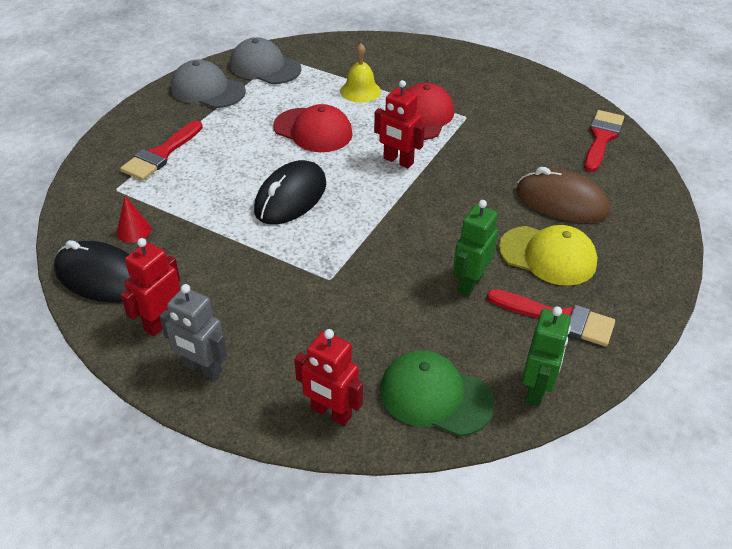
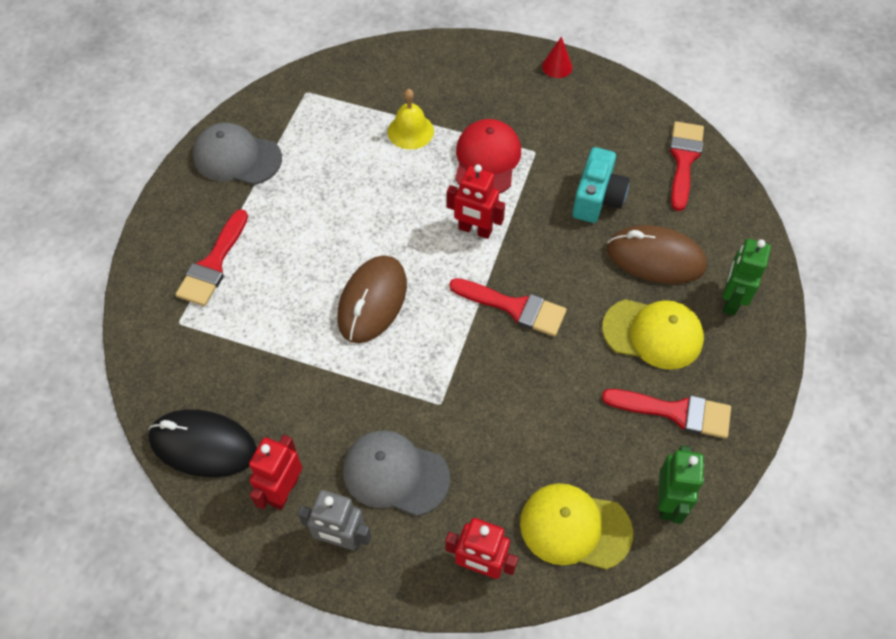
camera: 10 degrees left, 15 degrees up
red cone [116,196,152,243] -> red cone moved to [542,36,572,78]
grey cap [230,37,301,84] -> grey cap moved to [343,430,450,516]
black mouse [254,160,326,225] -> brown mouse [337,256,407,343]
red cap [273,104,353,152] -> none
green cap [380,350,495,437] -> yellow cap [520,483,633,570]
green robot [453,200,498,296] -> green robot moved to [723,239,771,316]
none -> red brush [449,278,567,337]
none -> turquoise camera [572,147,630,223]

